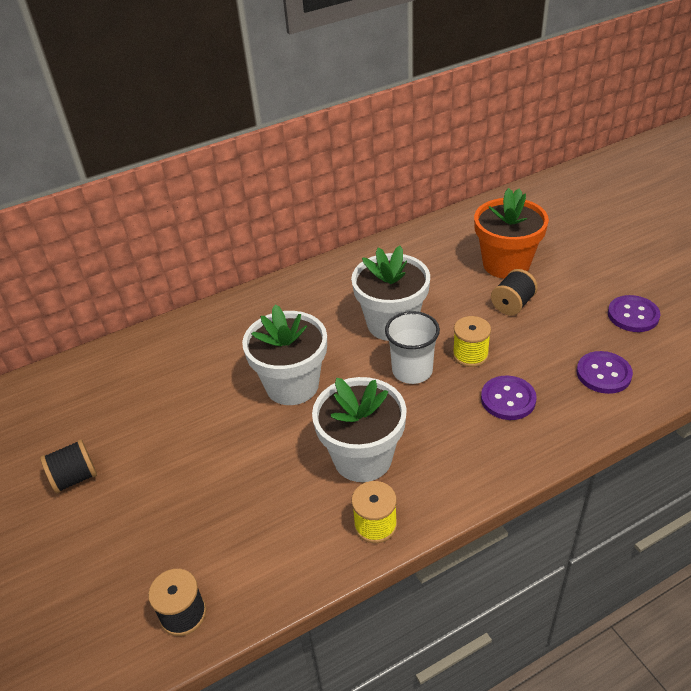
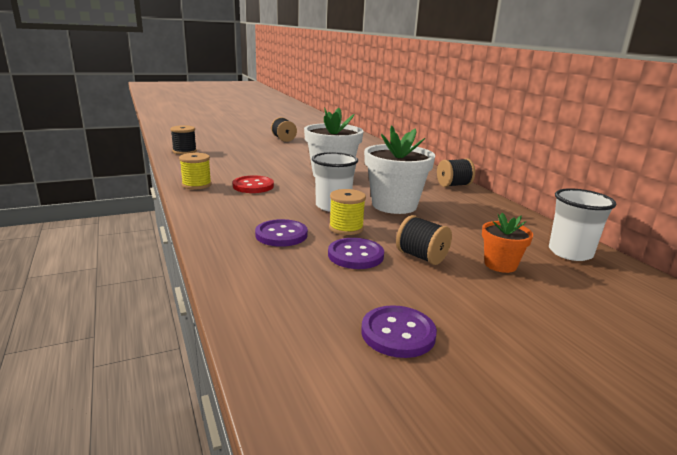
camera: 90 degrees right, 20 degrees down
white flower pot [312,377,407,482] -> red button [233,175,274,193]
orange flower pot [474,188,549,279] -> orange flower pot [482,213,533,273], size x0.54
purple button [577,351,633,394] -> purple button moved to [328,238,384,269]
none -> black spool [437,158,475,187]
none -> white cup [549,188,617,261]

